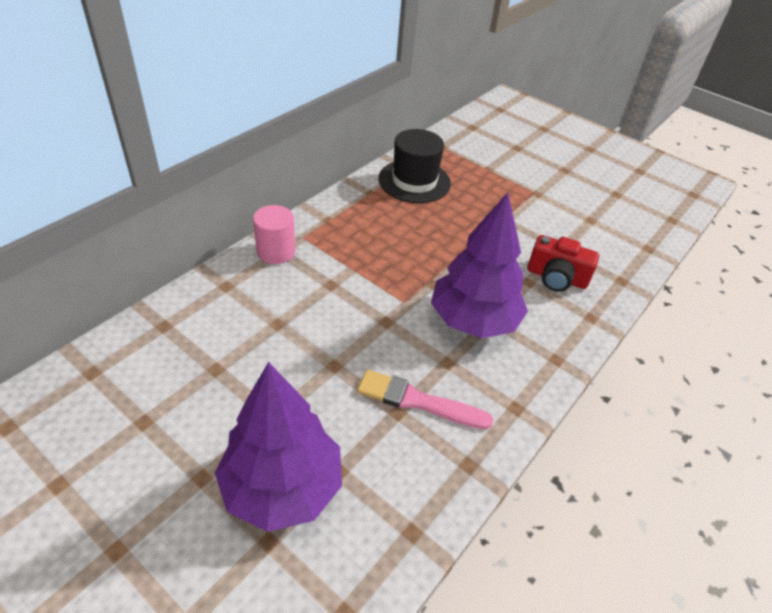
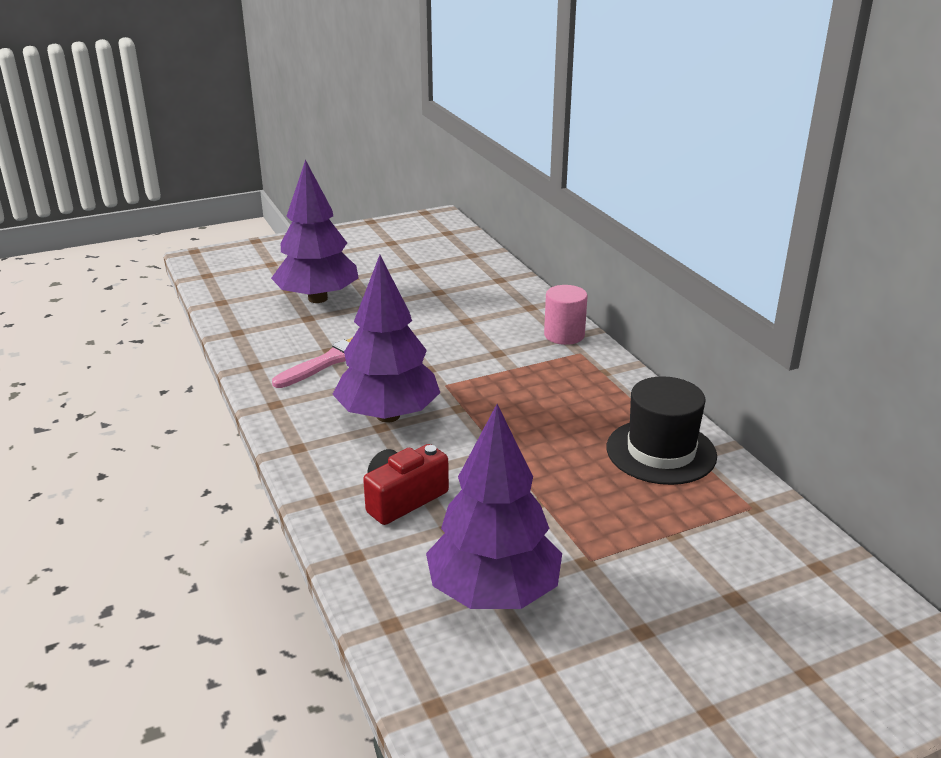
camera: 120 degrees right, 15 degrees down
none -> purple tree [426,404,562,609]

